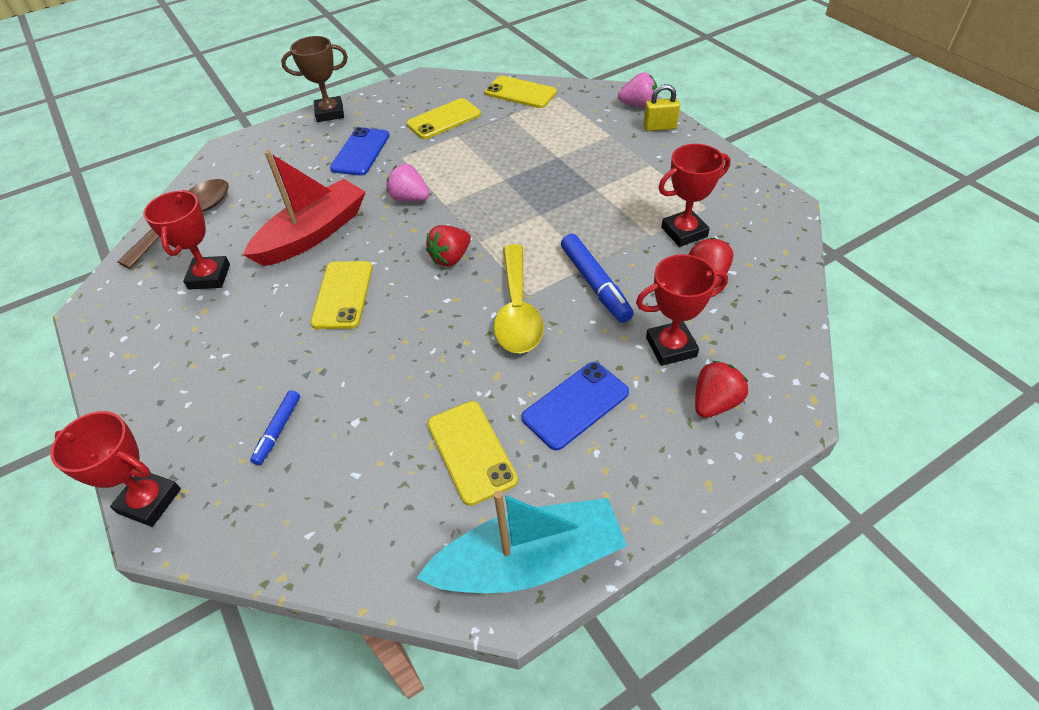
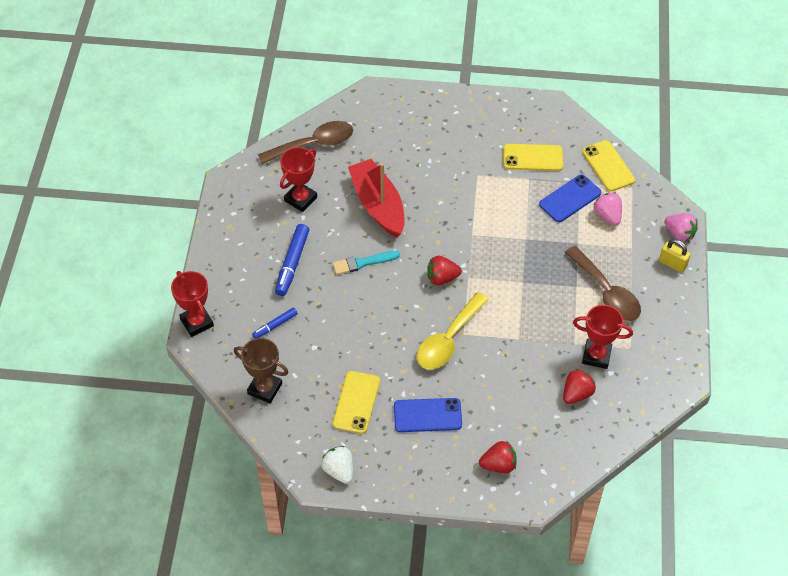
camera: 35 degrees right, 5 degrees up
red boat [243,150,366,266] -> red boat turned 105 degrees counterclockwise [348,159,405,237]
brown trophy [281,36,348,122] -> brown trophy moved to [234,338,289,404]
yellow phone [310,261,372,329] -> turquoise brush [333,250,400,275]
blue phone [330,127,390,176] -> blue phone moved to [539,174,601,222]
pink strawberry [386,164,430,202] -> pink strawberry moved to [593,193,622,225]
turquoise boat [417,491,627,593] -> white strawberry [321,446,353,484]
blue marker [561,234,634,323] -> blue marker moved to [275,224,309,296]
red trophy [636,254,728,366] -> none
none -> brown spoon [565,246,641,321]

